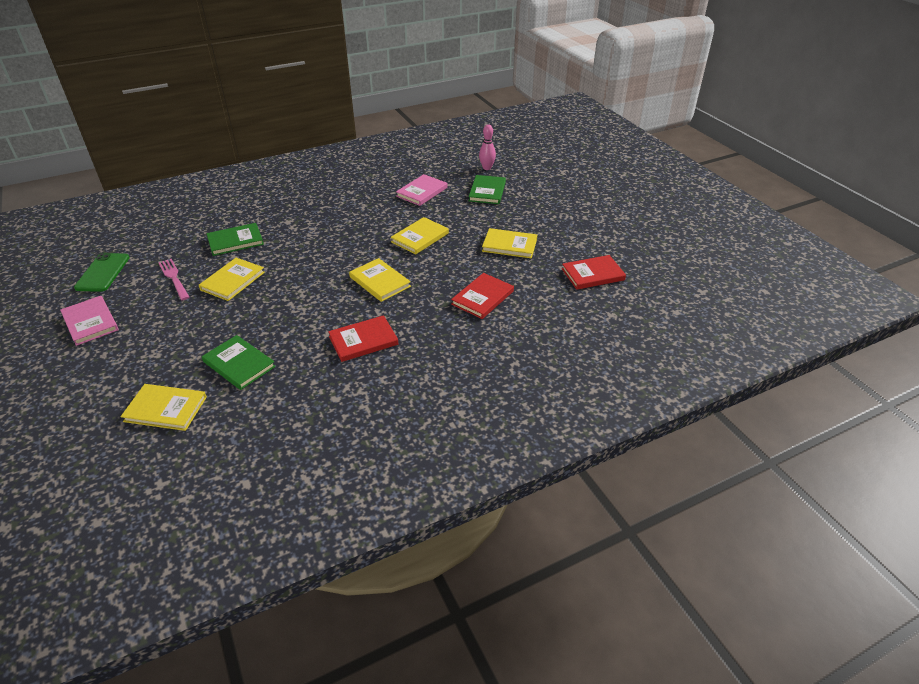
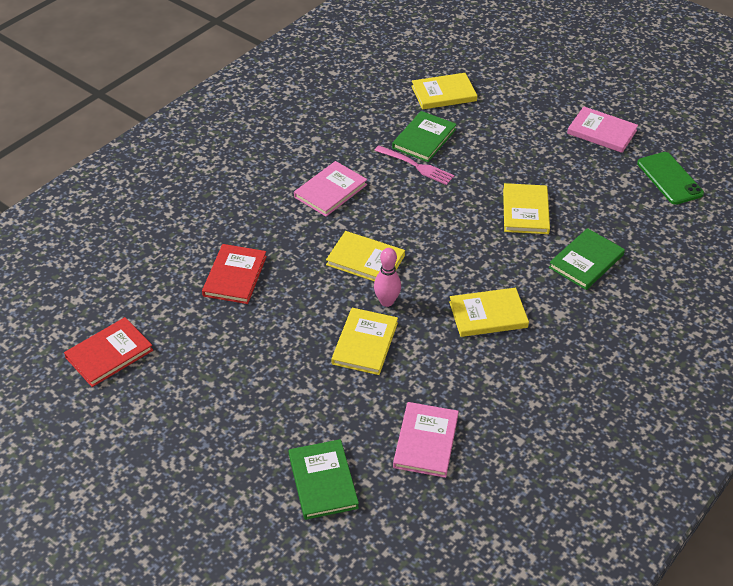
camera: 155 degrees right, 5 degrees up
pink fork [159,259,189,300] -> pink fork moved to [374,146,455,185]
green book [202,335,276,390] -> green book turned 75 degrees counterclockwise [392,111,457,162]
red book [328,315,398,362] -> pink book [294,161,367,217]
pink bowling pin [479,125,496,170] -> pink bowling pin moved to [374,248,401,307]
yellow book [482,228,537,258] -> yellow book moved to [449,288,529,337]

